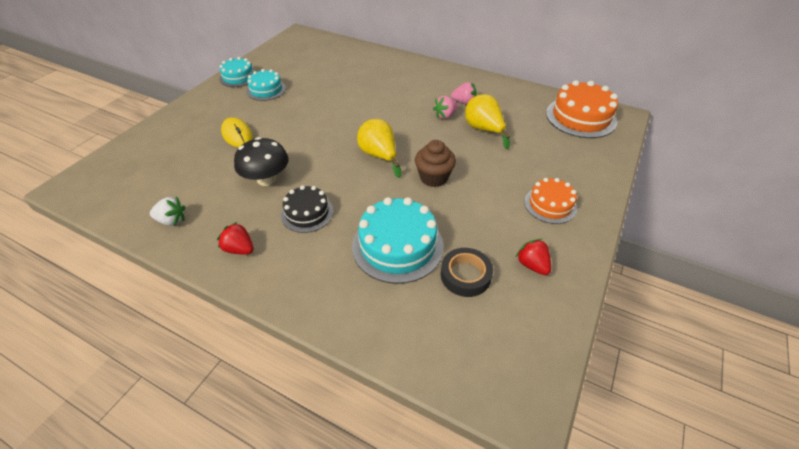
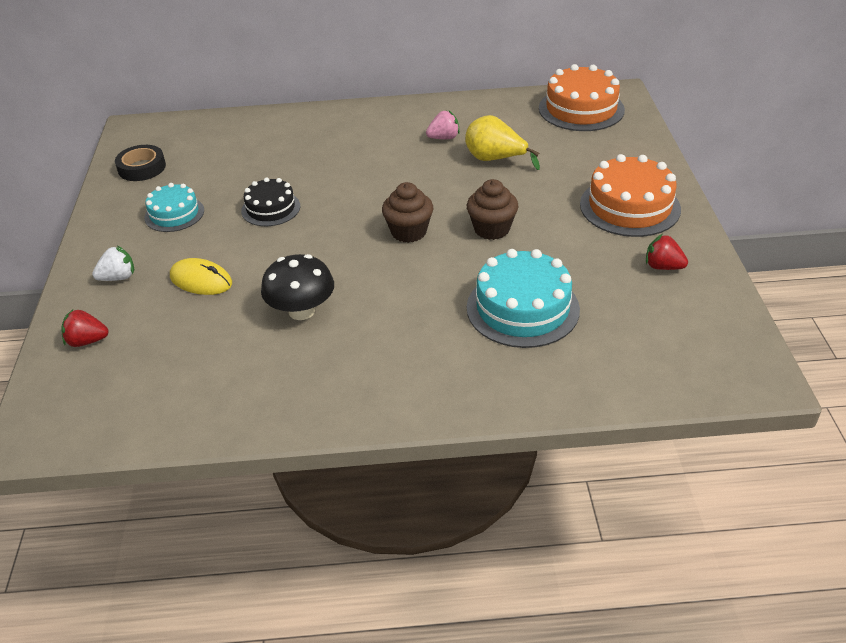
camera: 30 degrees left, 5 degrees down
white strawberry [150,196,185,226] -> white strawberry moved to [92,246,134,281]
red strawberry [217,222,254,254] -> red strawberry moved to [61,309,108,347]
turquoise cake [219,57,255,87] -> none
black cake [281,185,334,233] -> black cake moved to [241,177,300,226]
yellow pear [357,119,401,178] -> brown cupcake [382,182,433,243]
pink strawberry [433,96,458,119] -> none
black tape [441,248,493,297] -> black tape moved to [115,145,166,181]
orange cake [524,178,577,224] -> orange cake [580,154,681,237], size x1.64

